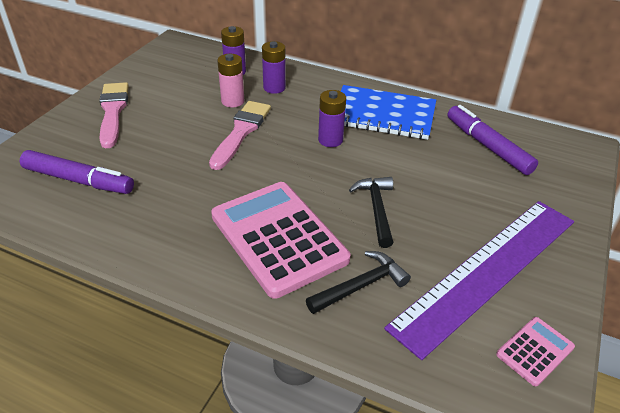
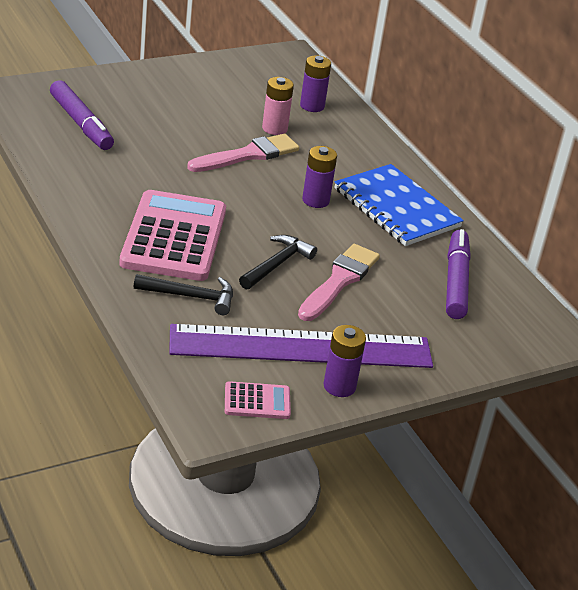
camera: 35 degrees right, 5 degrees down
pink brush [99,82,129,148] -> pink brush moved to [298,244,380,321]
purple battery [262,41,286,94] -> purple battery moved to [324,325,366,397]

